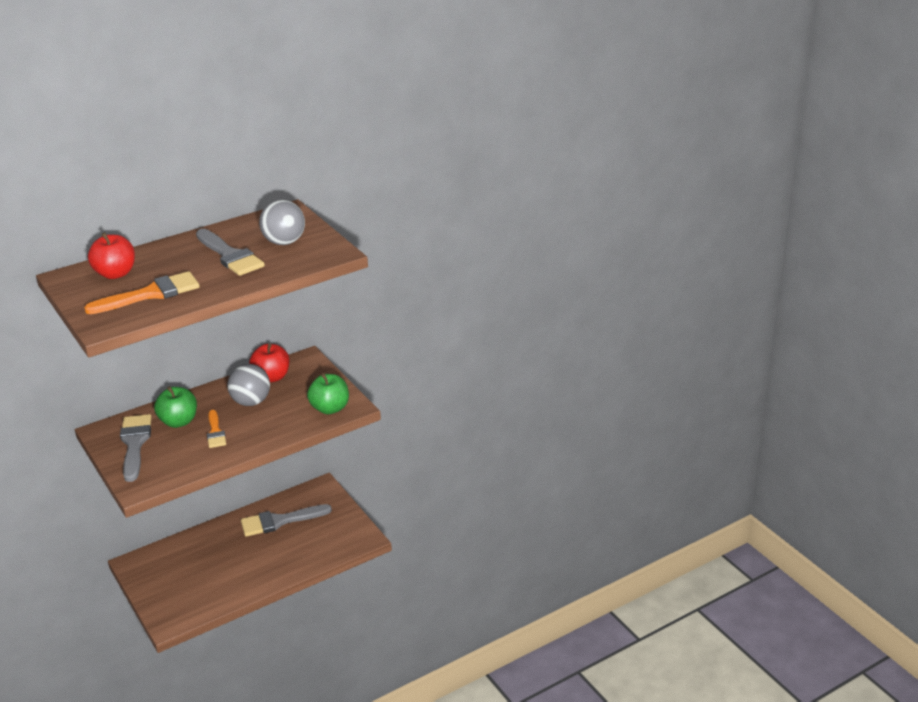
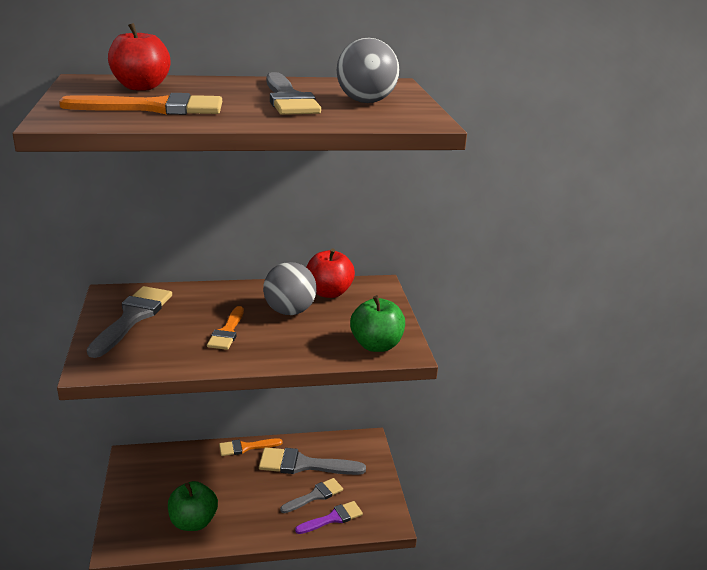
camera: 20 degrees right, 5 degrees down
green apple [154,386,197,428] -> green apple moved to [168,481,218,531]
none -> orange brush [219,438,283,456]
none -> grey brush [280,478,343,513]
none -> purple brush [295,501,363,534]

